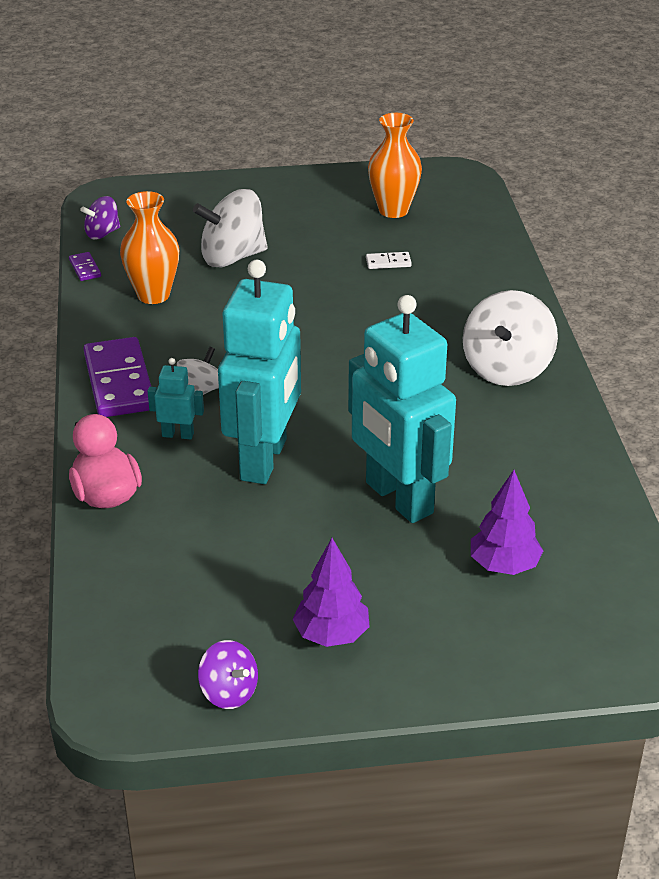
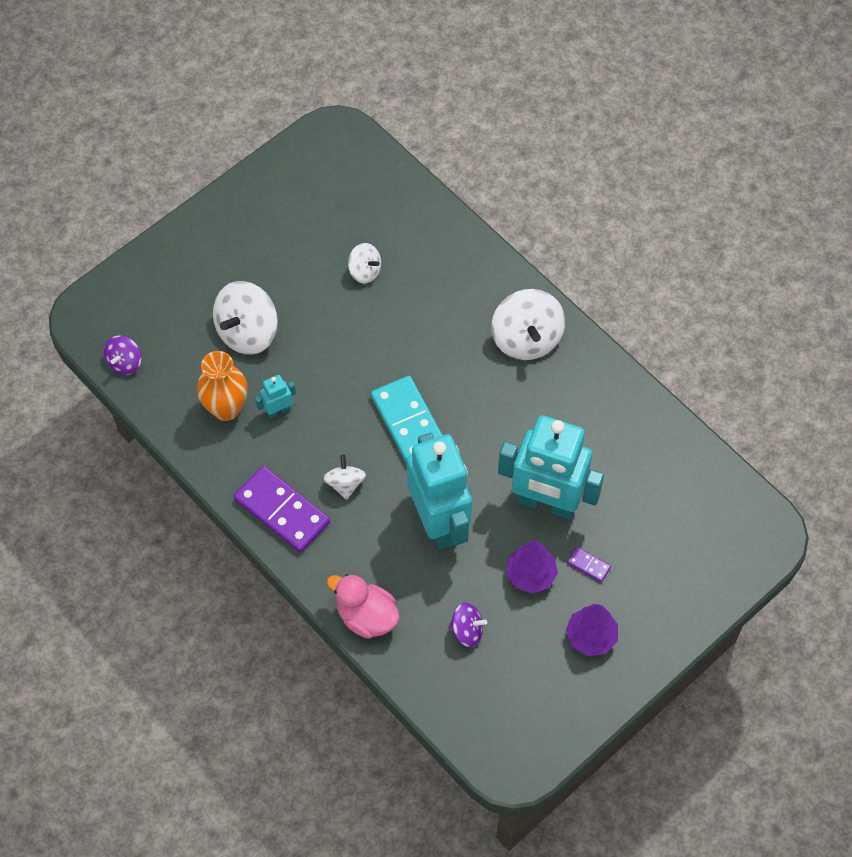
camera: 35 degrees left, 25 degrees up
purple domino [69,252,101,281] -> purple domino moved to [567,547,611,582]
turquoise robot [148,358,204,439] -> turquoise robot moved to [255,375,296,419]
purple spinning top [198,640,258,709] -> purple spinning top moved to [449,603,487,647]
white domino [366,252,412,269] -> white spinning top [348,243,381,284]
orange vase [368,113,422,218] -> none
purple tree [471,470,543,575] -> purple tree moved to [506,540,558,594]
none -> turquoise domino [371,376,443,464]

